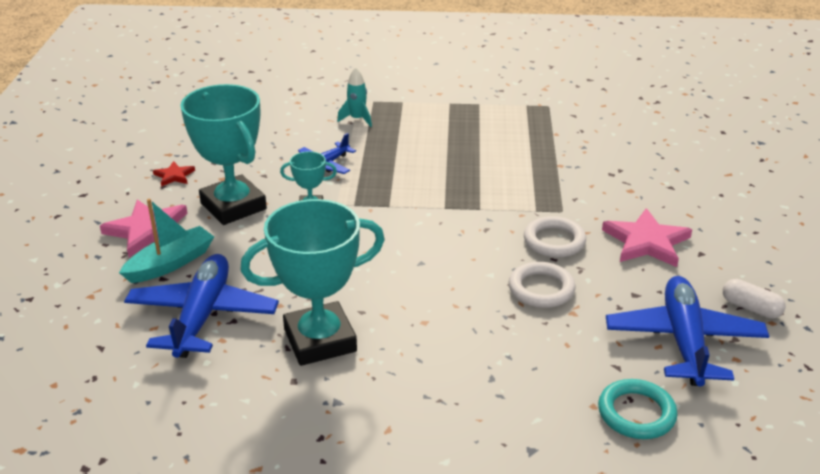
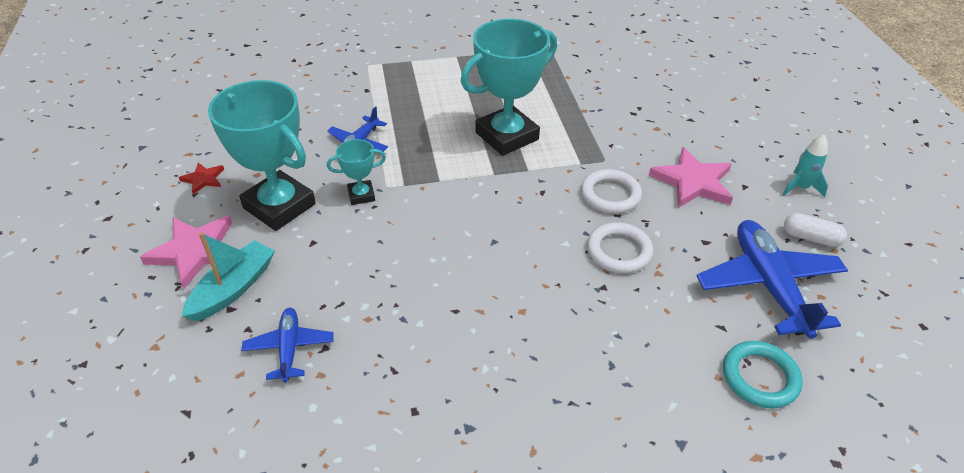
camera: 15 degrees left, 10 degrees up
blue plane [124,254,279,358] -> blue plane [241,308,334,382], size x0.54
turquoise trophy [240,199,385,366] -> turquoise trophy moved to [461,19,557,156]
turquoise rocket [337,67,372,127] -> turquoise rocket moved to [782,135,828,197]

